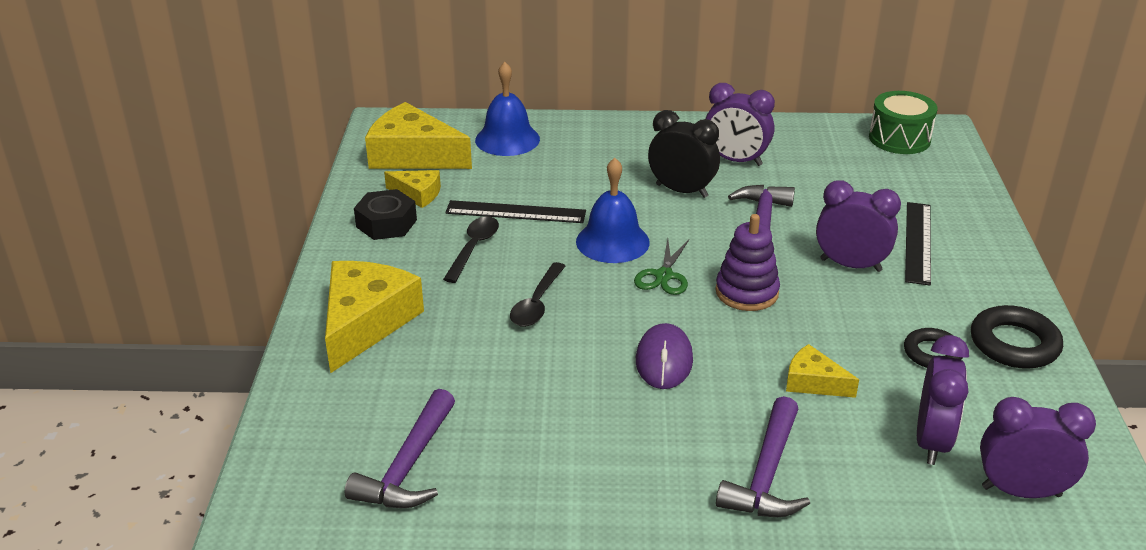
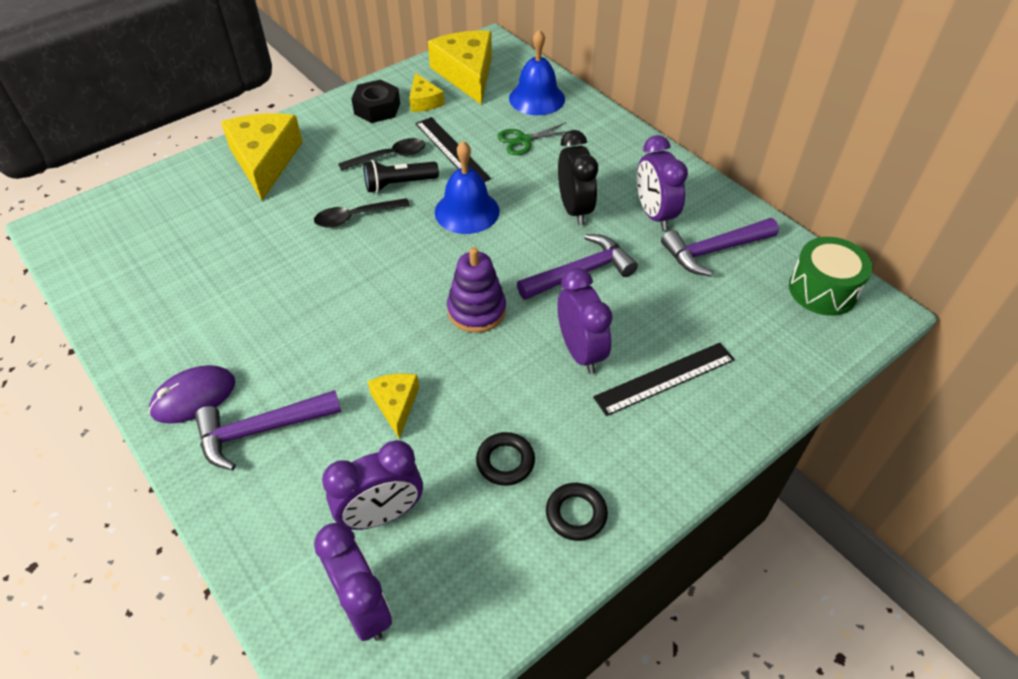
camera: 50 degrees right, 15 degrees up
yellow cheese [325,261,424,374] -> yellow cheese turned 75 degrees counterclockwise [221,113,303,201]
purple hammer [345,389,455,508] -> purple hammer moved to [661,218,779,276]
green scissors [634,239,689,295] -> green scissors moved to [497,122,568,155]
purple mouse [636,323,693,389] -> purple mouse moved to [149,365,235,424]
black ring [971,305,1063,369] -> black ring [546,483,608,541], size x0.65
none -> black flashlight [363,160,439,193]

